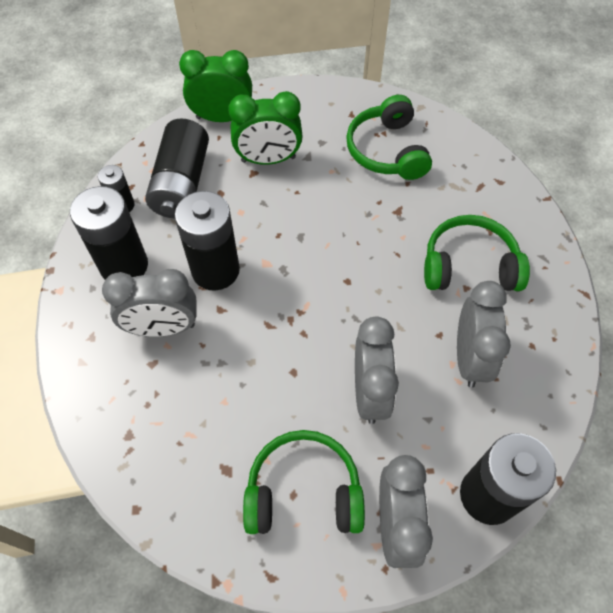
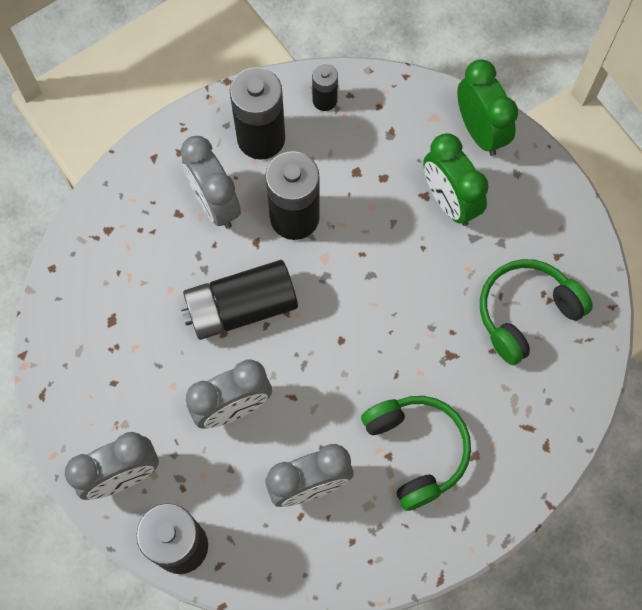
camera: 65 degrees right, 10 degrees up
black battery [145,118,209,218] -> black battery moved to [181,260,298,340]
green headphones [243,430,365,534] -> none

